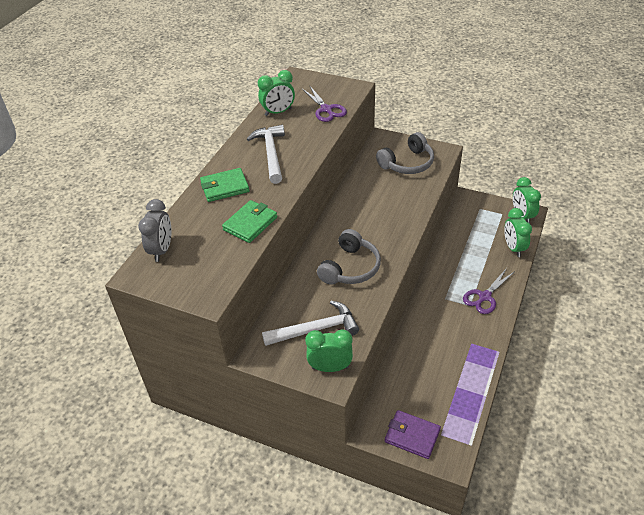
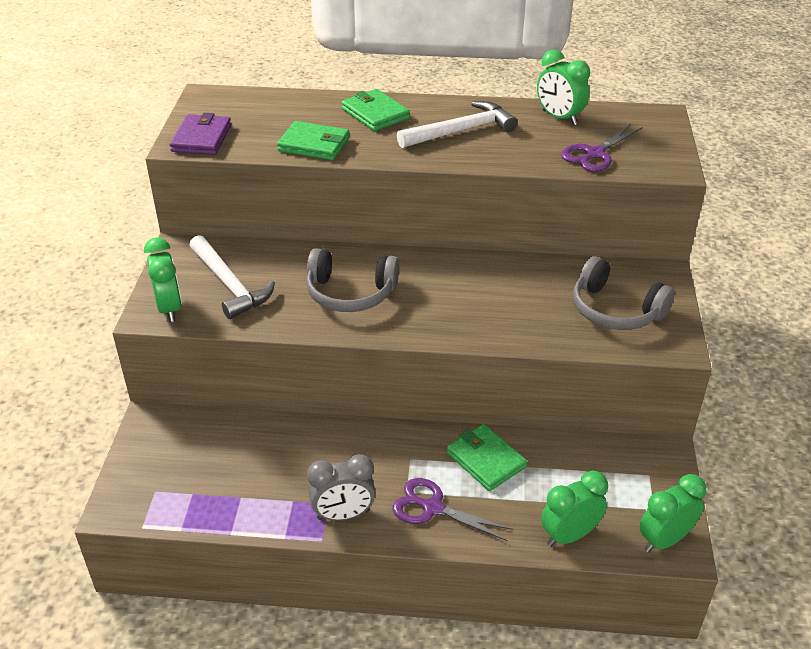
camera: 70 degrees right, 5 degrees down
grey clock [138,199,171,262] -> grey clock moved to [307,454,376,521]
purple wallet [385,410,441,459] -> purple wallet moved to [170,113,231,155]
none -> green wallet [447,424,527,491]

